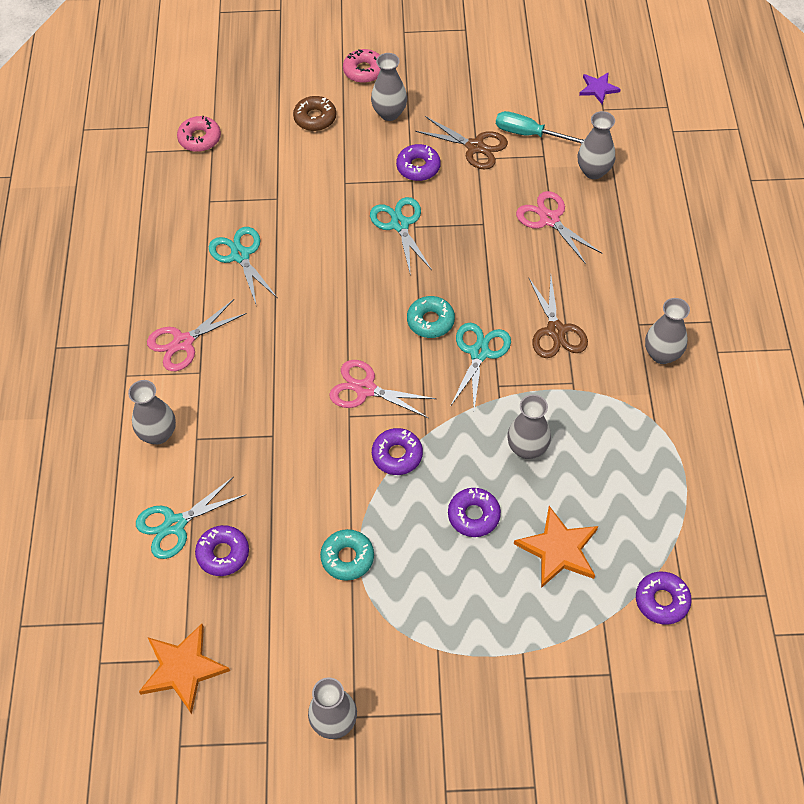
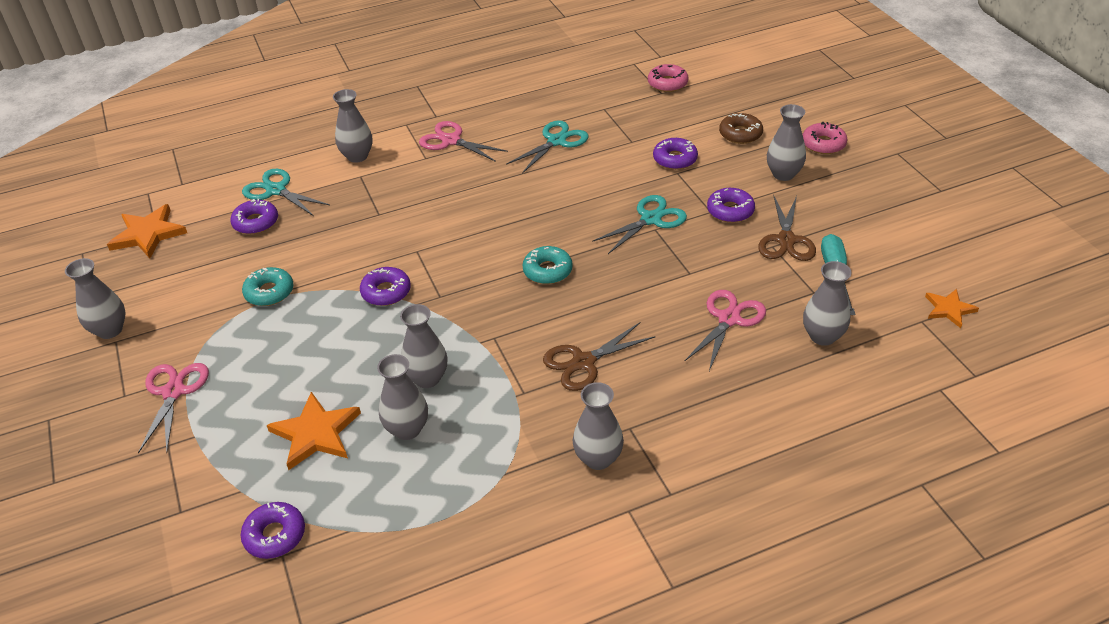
camera: 70 degrees right, 15 degrees down
pink scissors [329,360,436,418] -> pink scissors moved to [138,363,209,453]
purple donut [448,488,501,537] -> purple donut moved to [653,138,698,170]
turquoise scissors [450,323,511,410] -> none
purple star [579,72,621,104] -> orange star [925,289,979,328]
none -> grey vase [377,354,428,440]

